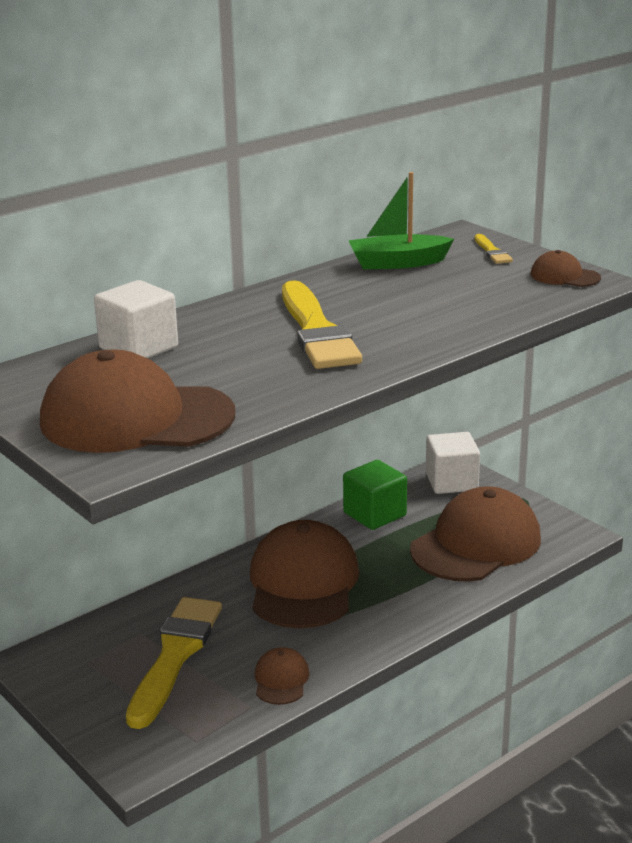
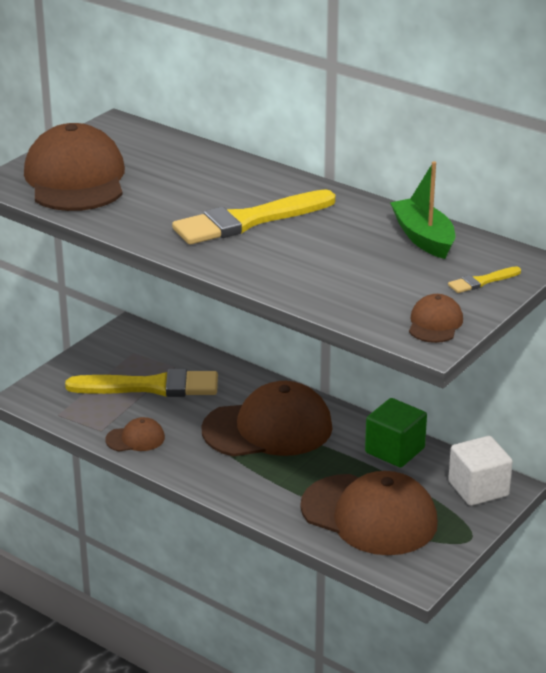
camera: 75 degrees right, 5 degrees up
white cube [94,280,178,358] -> none

